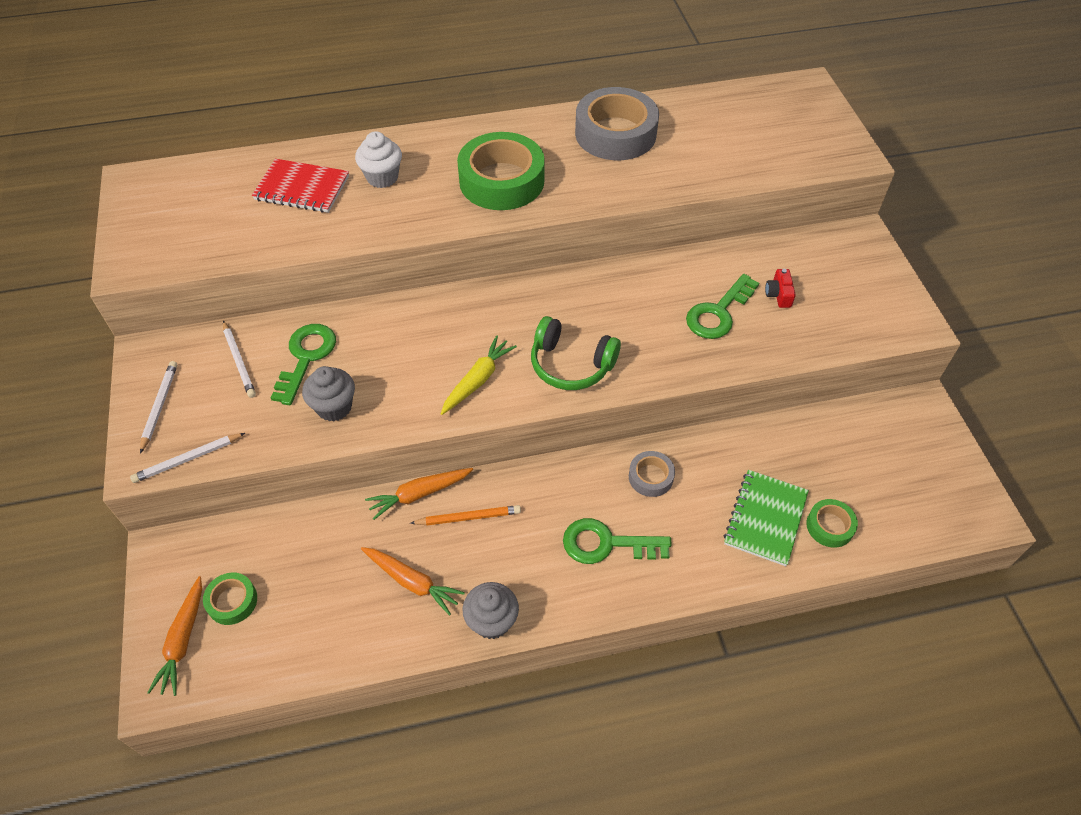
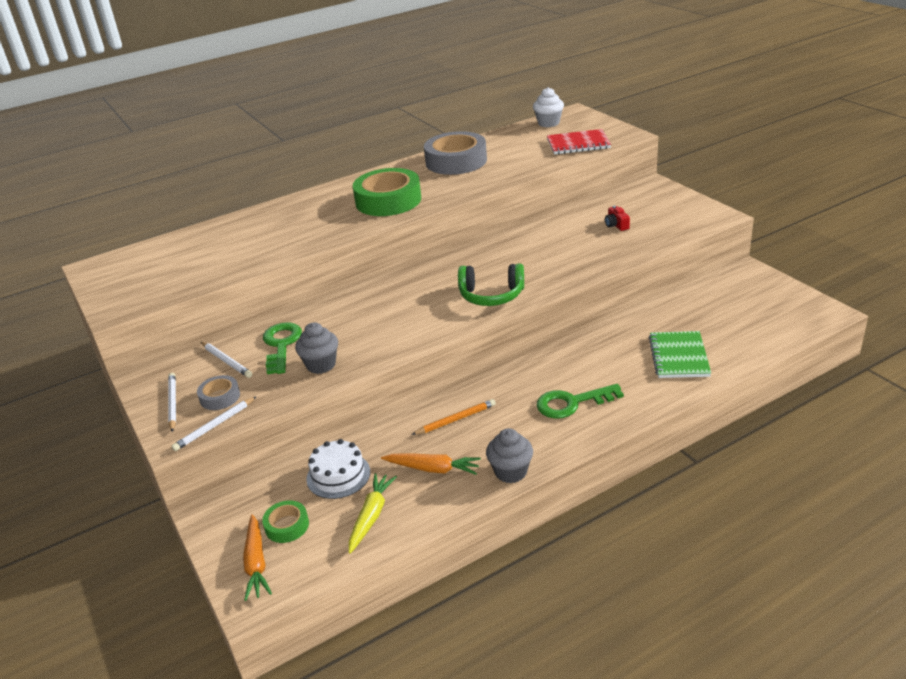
camera: 15 degrees left, 20 degrees down
red notebook [252,159,349,213] -> red notebook moved to [547,129,611,155]
white cupcake [355,131,402,188] -> white cupcake moved to [533,87,564,127]
orange carrot [365,468,473,520] -> none
yellow carrot [441,335,517,415] -> yellow carrot moved to [348,473,397,554]
grey tape [629,451,675,497] -> grey tape moved to [197,375,240,410]
green key [686,274,759,339] -> none
green tape [807,499,858,548] -> none
none -> white cake [306,439,370,499]

